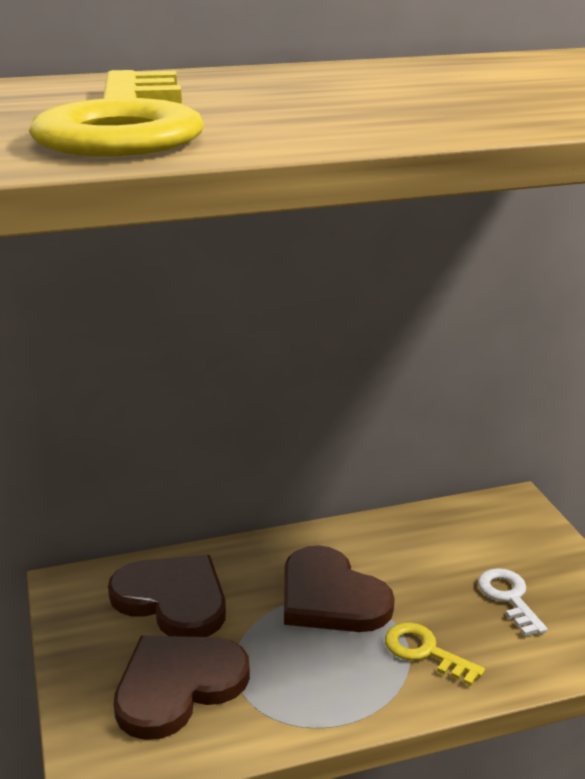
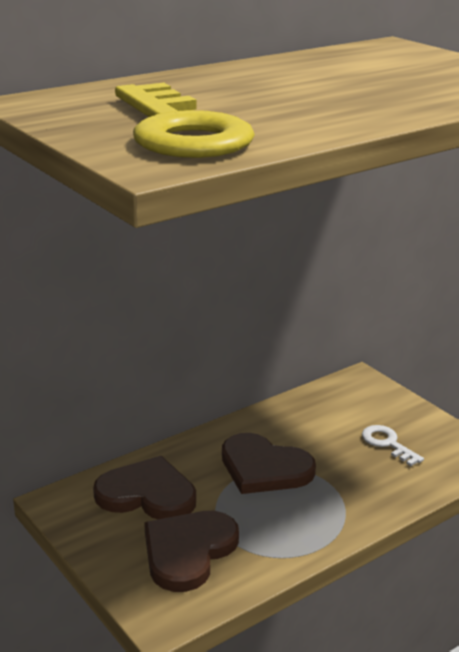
camera: 20 degrees left, 0 degrees up
yellow key [385,622,485,686] -> none

